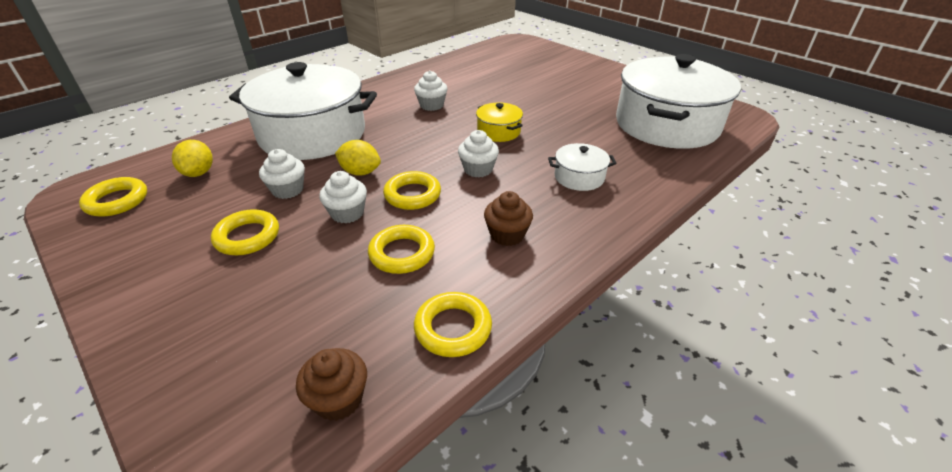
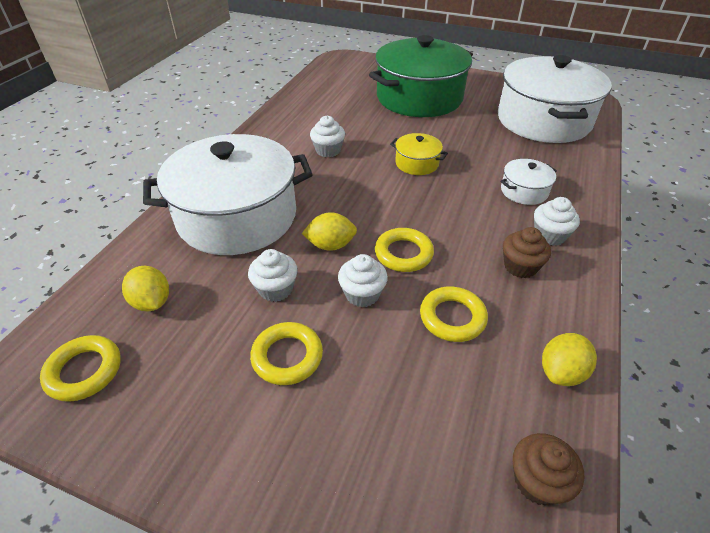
camera: 25 degrees left, 5 degrees up
yellow ring [414,292,492,357] -> yellow lemon [542,333,597,386]
white cupcake [458,130,499,177] -> white cupcake moved to [534,197,580,246]
none -> green pot [369,35,473,117]

